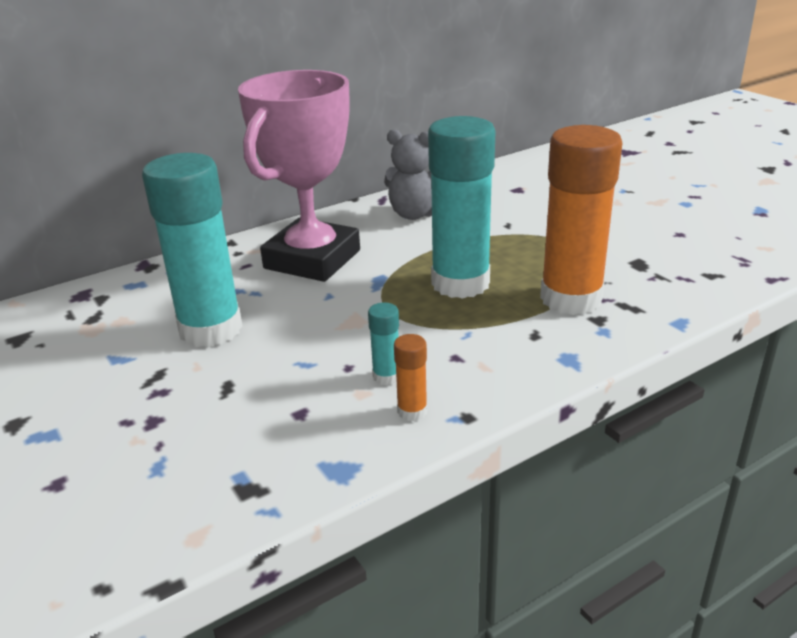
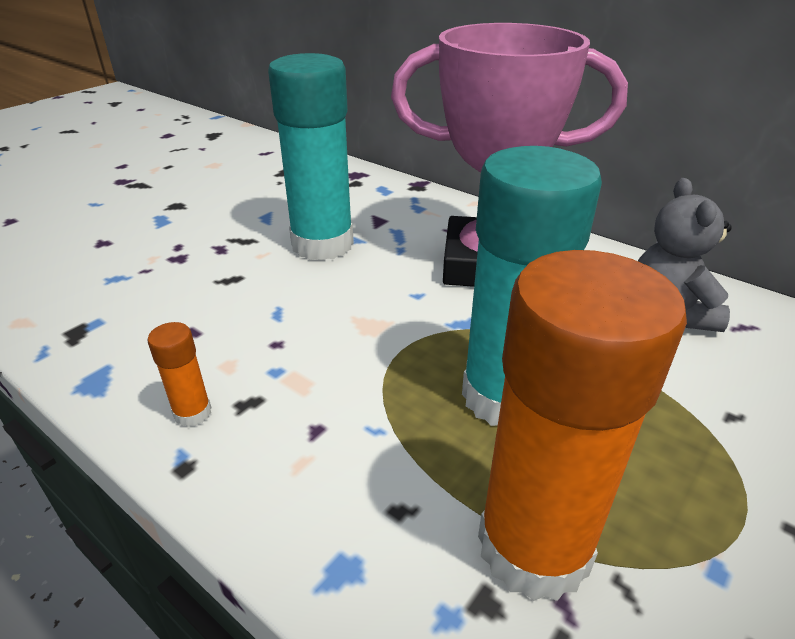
camera: 70 degrees right, 5 degrees up
turquoise glue stick [368,302,399,385] -> none

